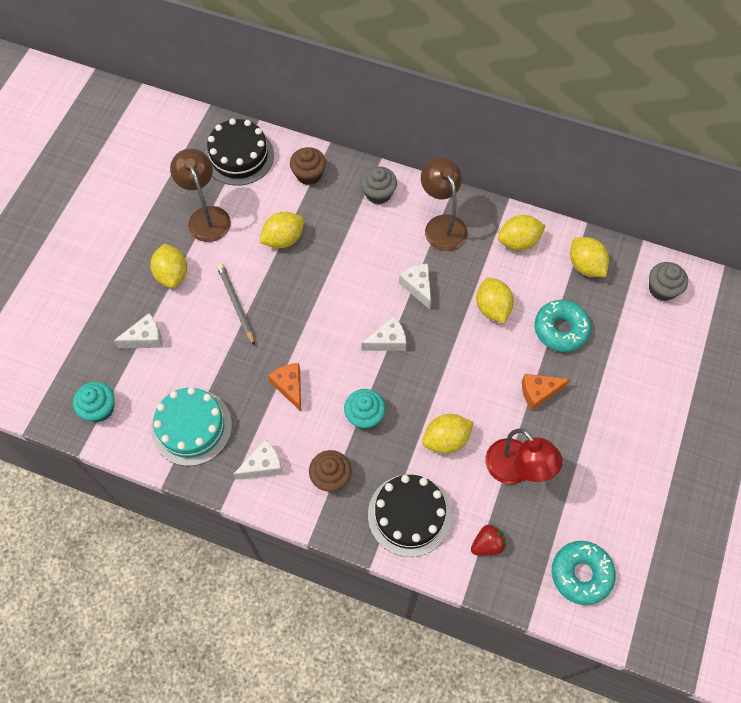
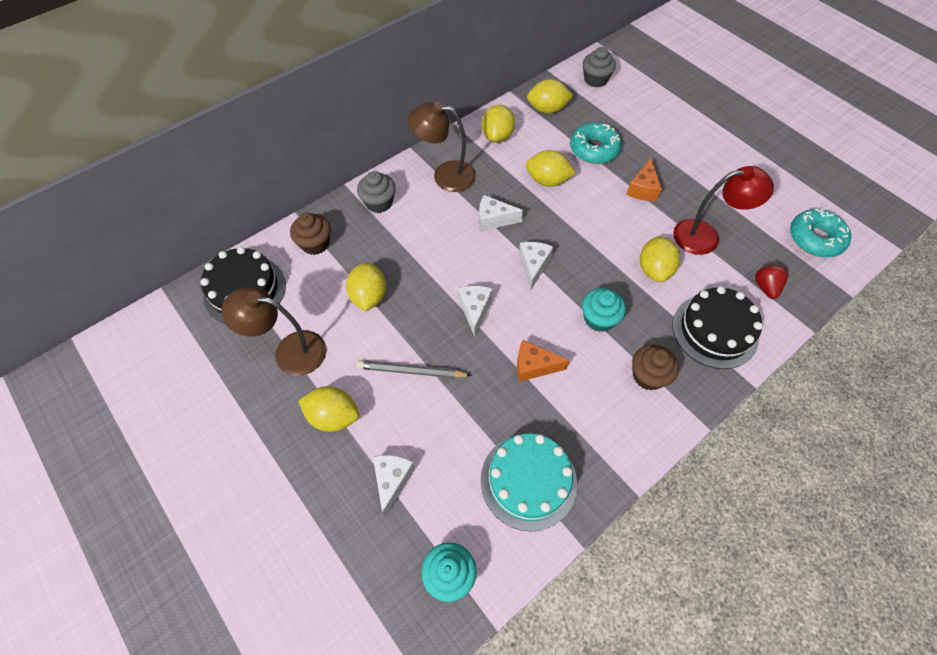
camera: 60 degrees left, 5 degrees down
white cheese [233,439,283,480] -> white cheese moved to [458,286,493,337]

